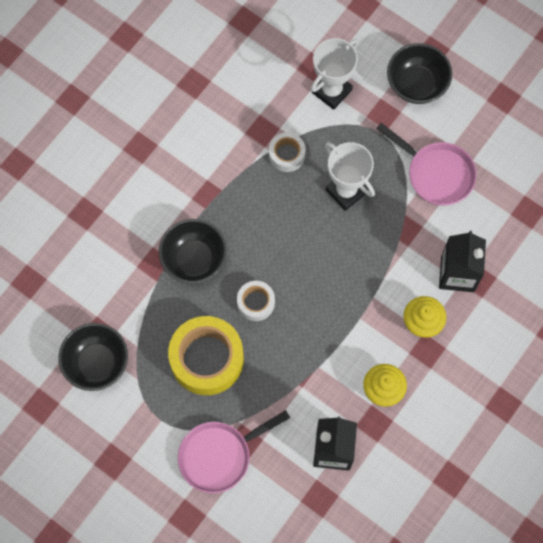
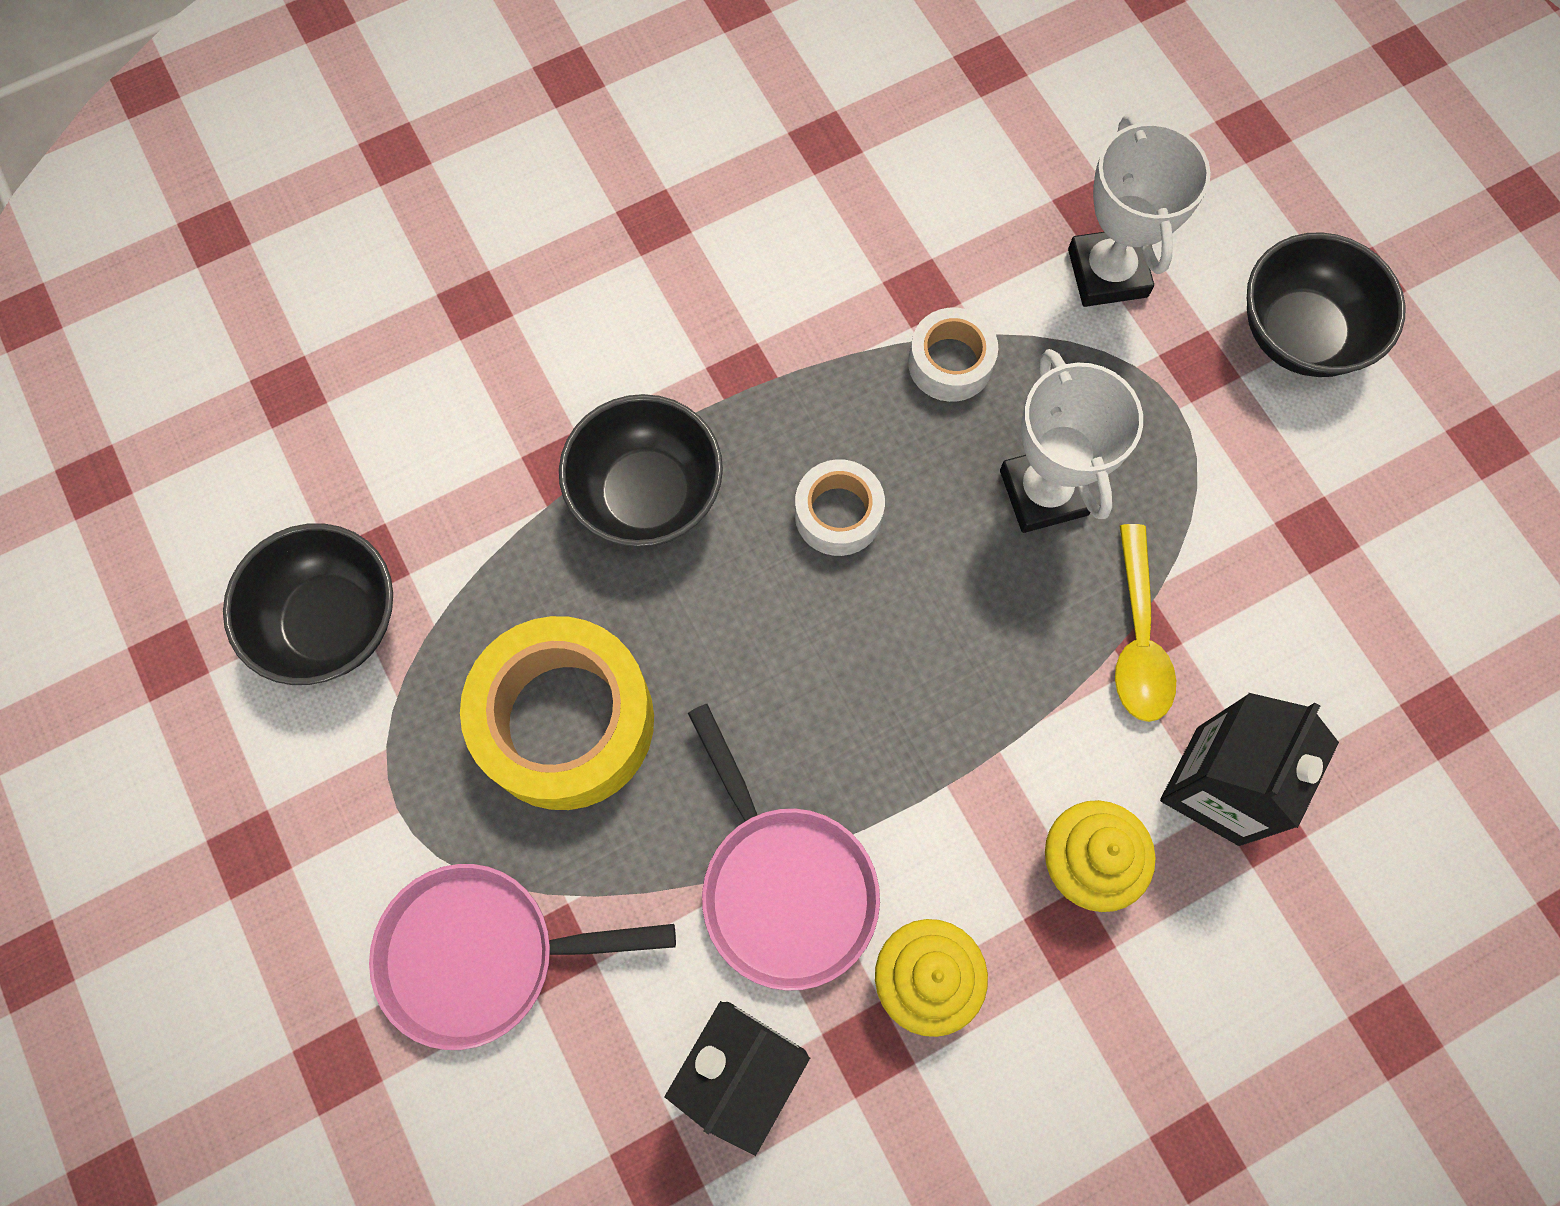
camera: 25 degrees right, 0 degrees up
white tape [237,281,275,321] -> white tape moved to [795,459,885,556]
white trophy [311,38,358,110] -> white trophy turned 75 degrees counterclockwise [1068,114,1211,307]
pink pan [376,123,476,206] -> pink pan moved to [688,704,880,991]
none -> yellow spoon [1115,524,1176,722]

